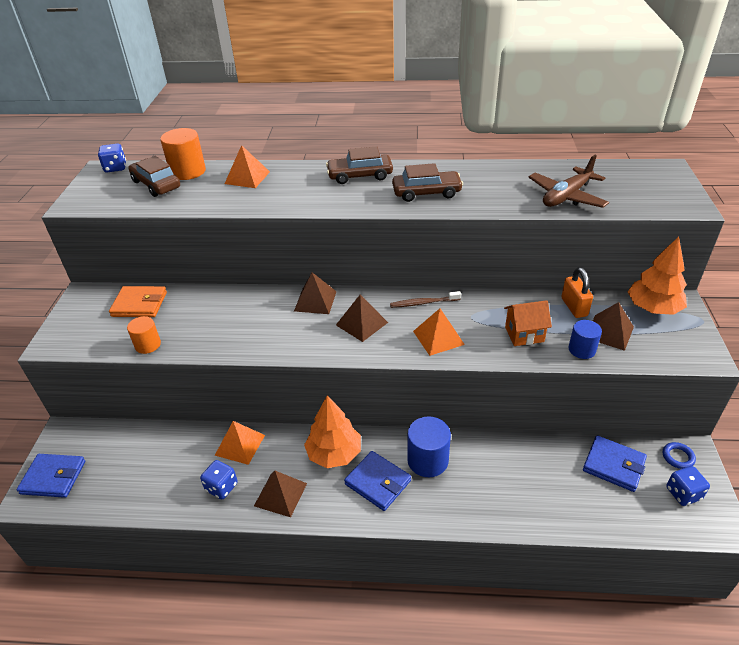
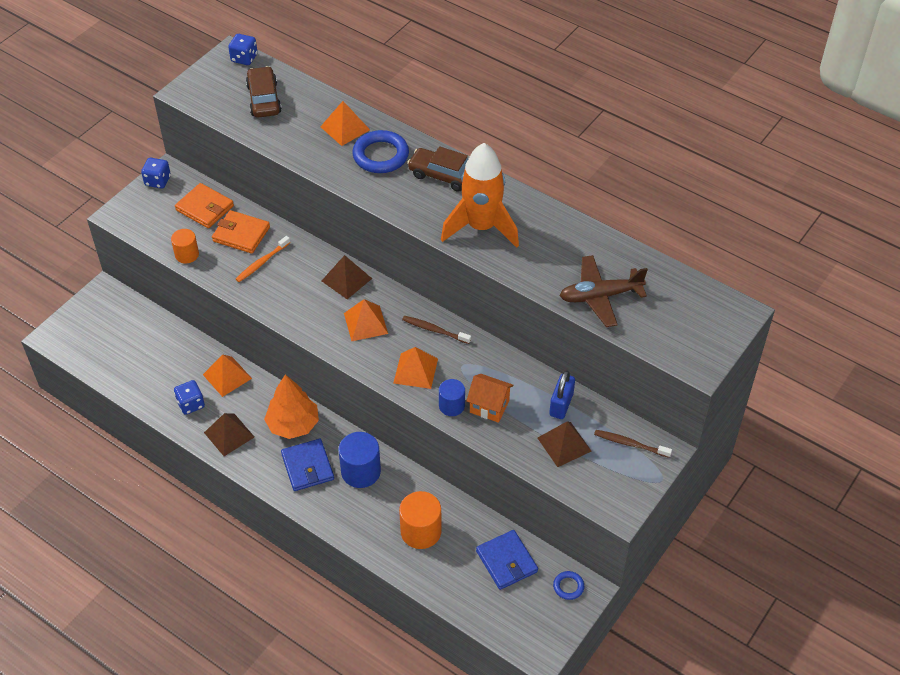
camera: 30 degrees right, 10 degrees up
blue wallet [17,454,85,498] -> none
orange cylinder [160,128,206,180] -> orange cylinder moved to [399,491,442,549]
brown pyramid [336,295,388,342] -> orange pyramid [344,299,388,341]
brown car [392,163,463,202] -> orange rocket [441,143,519,248]
orange padlock [561,267,593,318] -> blue padlock [549,370,575,419]
blue cylinder [568,320,602,359] -> blue cylinder moved to [439,379,465,416]
orange tree [628,237,687,315] -> brown toothbrush [594,430,672,458]
blue dice [667,466,710,506] -> blue dice moved to [141,158,171,189]
none -> orange wallet [212,210,270,254]
none -> orange toothbrush [236,236,290,282]
none -> blue ring [352,130,409,173]

